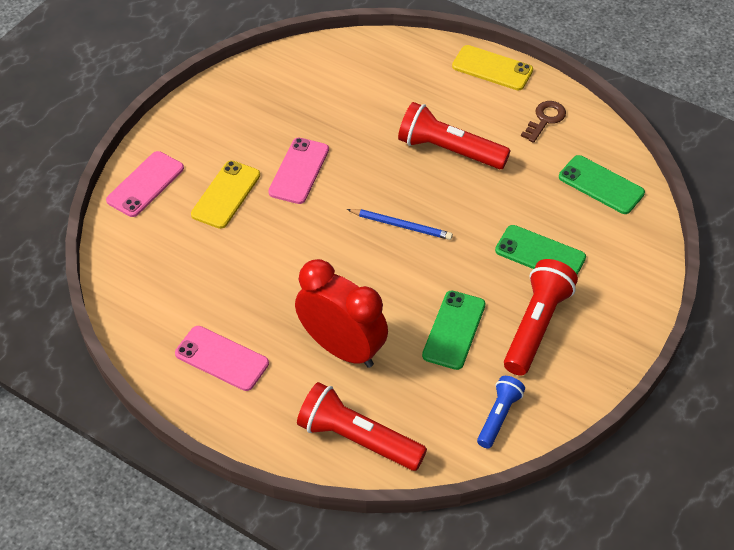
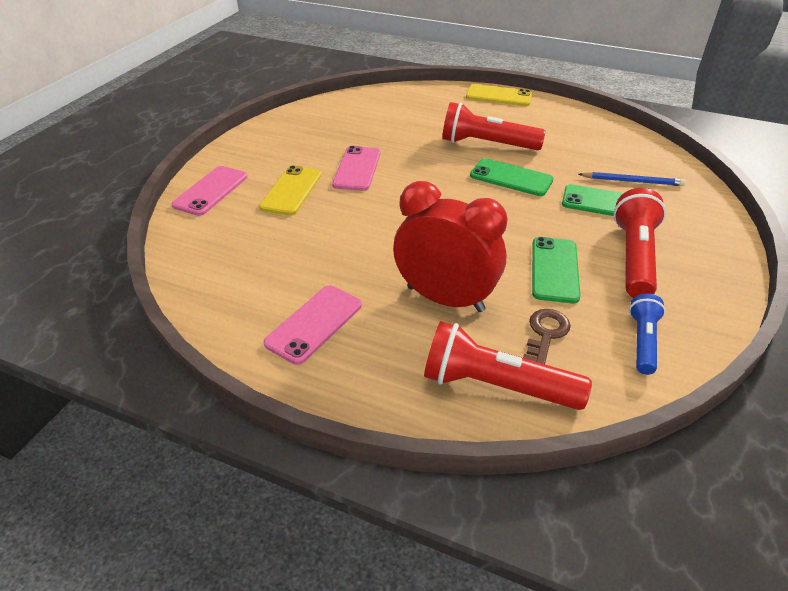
camera: 10 degrees left, 10 degrees down
pink phone [175,326,269,391] -> pink phone turned 75 degrees counterclockwise [264,286,362,365]
blue pencil [347,209,453,240] -> blue pencil moved to [579,172,686,186]
brown key [521,101,566,143] -> brown key moved to [523,309,571,364]
green phone [559,155,645,214] -> green phone moved to [470,158,554,196]

